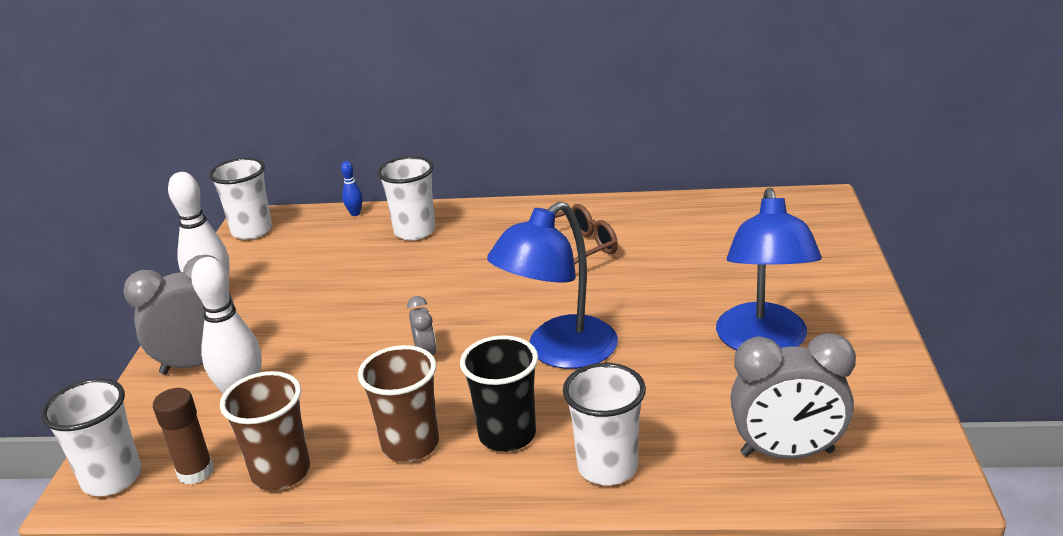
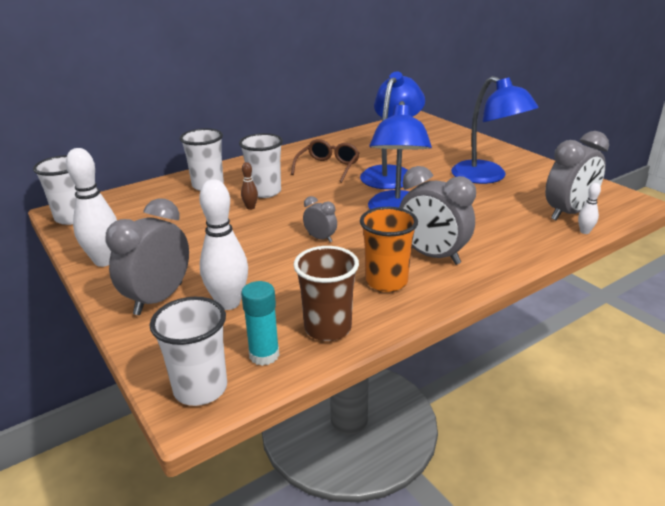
camera: 40 degrees left, 0 degrees up
brown glue stick [153,388,214,485] -> turquoise glue stick [241,281,280,366]
blue bowling pin [341,161,363,216] -> none
brown cup [358,345,439,462] -> orange cup [360,207,418,292]
black cup [460,335,538,452] -> grey clock [399,166,476,265]
white cup [563,363,646,485] -> white cup moved to [239,133,283,198]
none -> brown bowling pin [241,162,258,210]
none -> blue lamp [360,72,425,189]
none -> white bowling pin [578,183,601,234]

